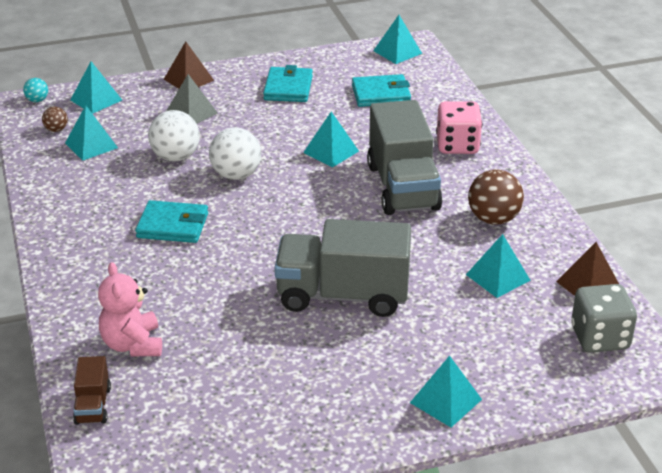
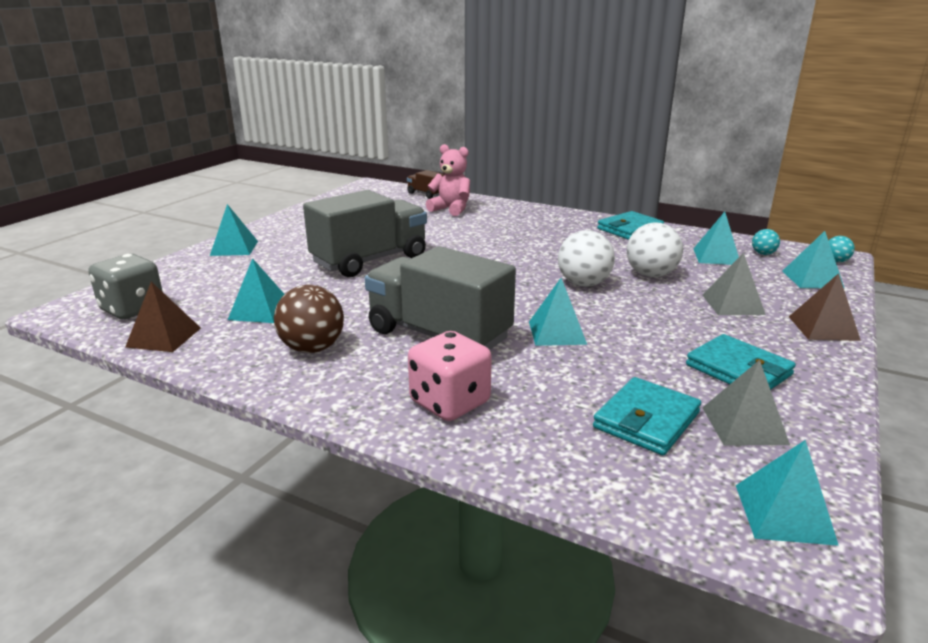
camera: 135 degrees right, 10 degrees down
brown ball [42,107,68,132] -> turquoise ball [752,229,780,255]
turquoise wallet [135,200,208,243] -> turquoise wallet moved to [597,211,664,240]
none -> grey pyramid [702,360,790,446]

